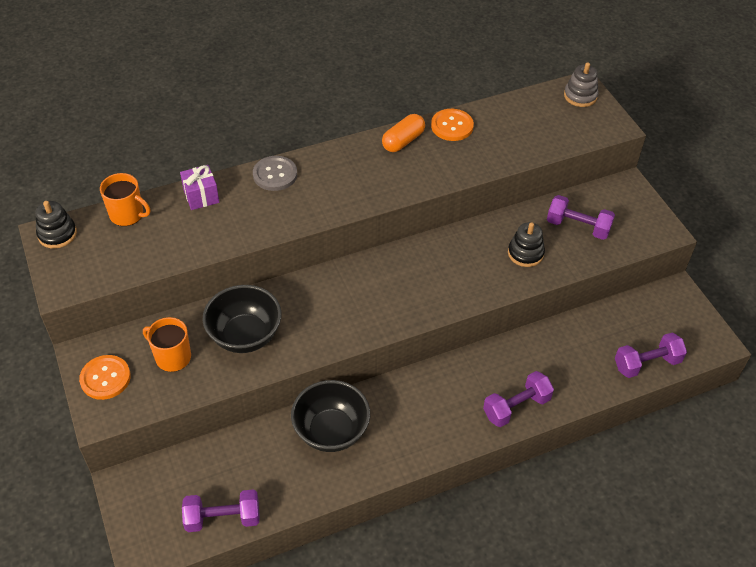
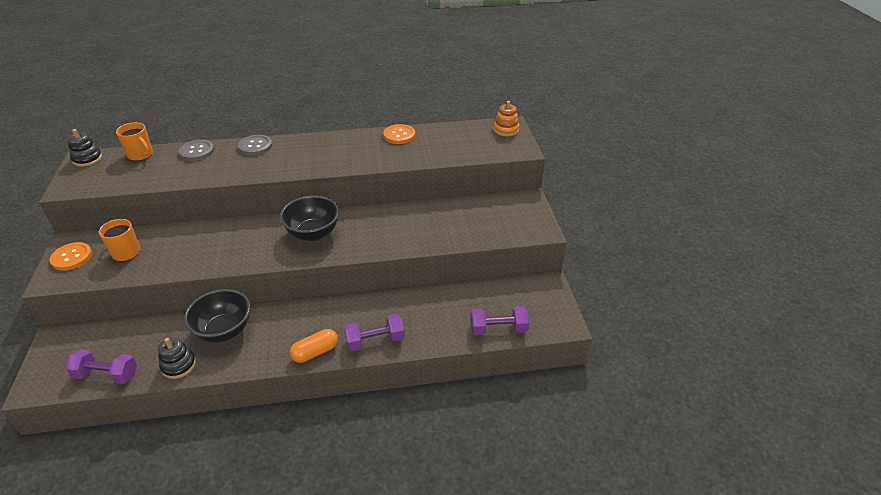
camera: 15 degrees right, 10 degrees down
purple gift [180,165,219,210] -> grey button [179,140,214,161]
black bowl [203,285,282,353] -> black bowl moved to [280,196,339,241]
orange capsule [382,114,425,152] -> orange capsule moved to [290,329,338,363]
black stacking toy [508,222,545,267] -> black stacking toy moved to [158,337,196,379]
purple dumbbell [547,195,615,240] -> none
grey stacking toy [564,63,599,107] -> orange stacking toy [493,101,519,136]

